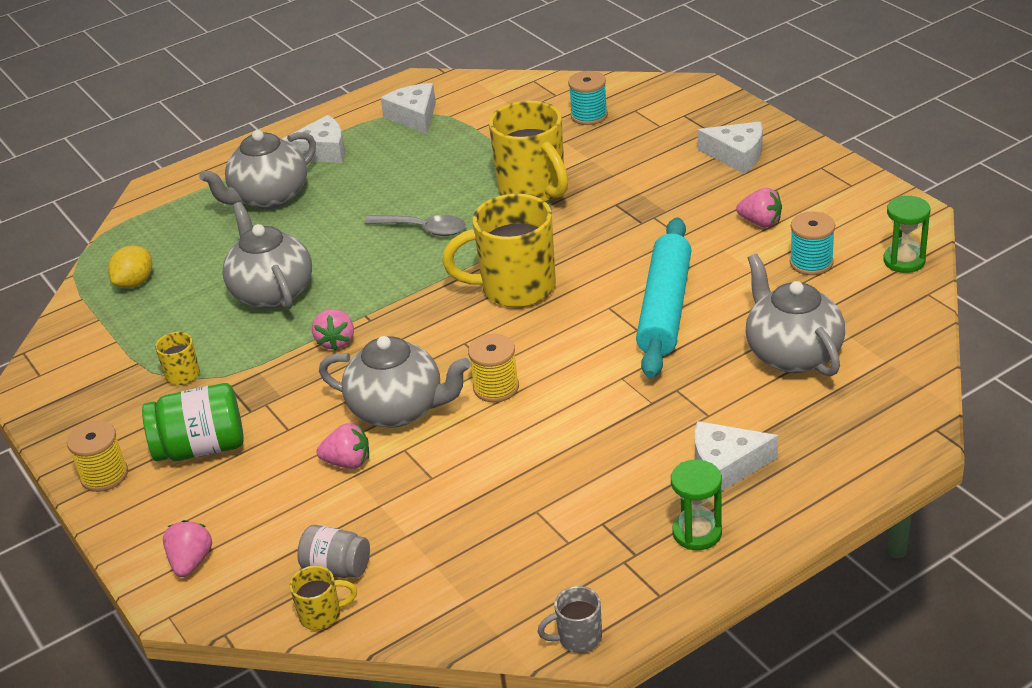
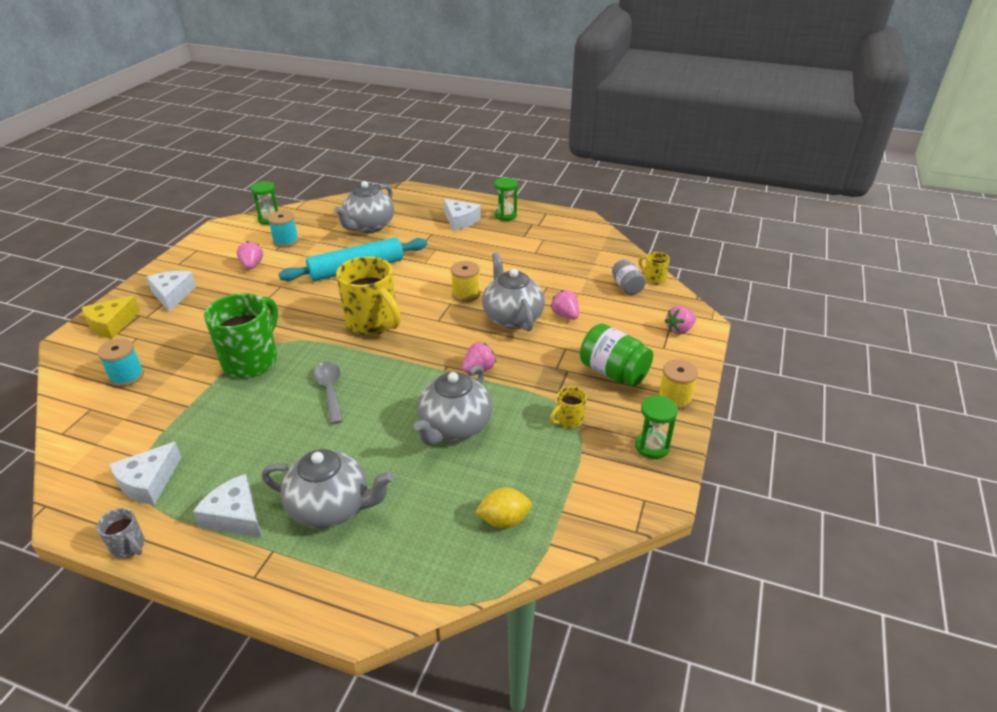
camera: 130 degrees left, 0 degrees up
yellow mug [489,101,568,202] -> green mug [204,293,278,378]
grey mug [537,586,602,653] -> grey mug moved to [96,508,145,559]
none -> yellow cheese [82,296,140,339]
none -> green hourglass [635,395,678,459]

